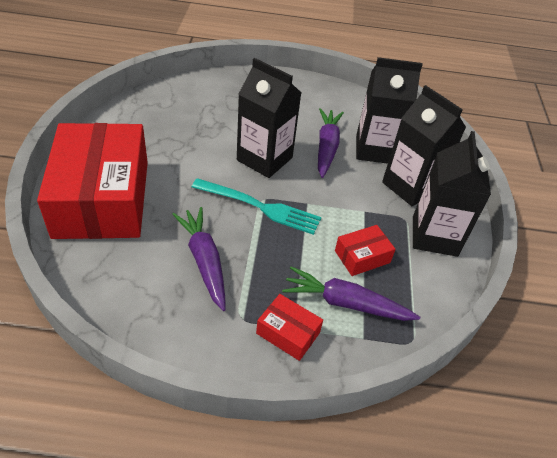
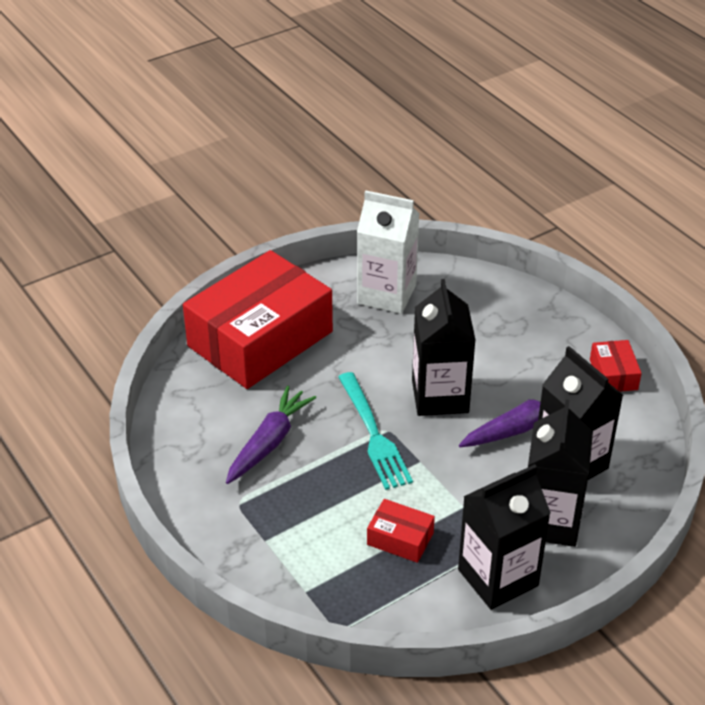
camera: 55 degrees right, 5 degrees down
red box [256,294,323,361] -> red box moved to [590,340,642,392]
purple carrot [282,266,420,321] -> none
none -> white carton [357,191,420,314]

